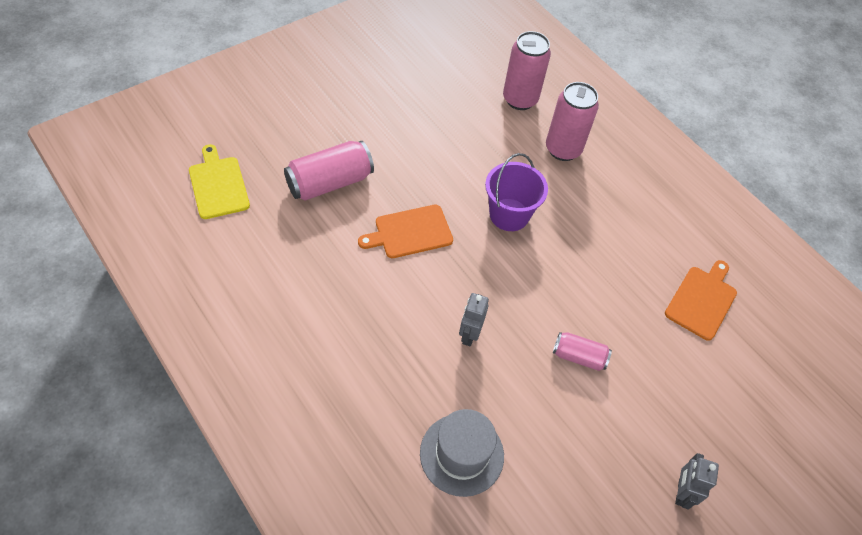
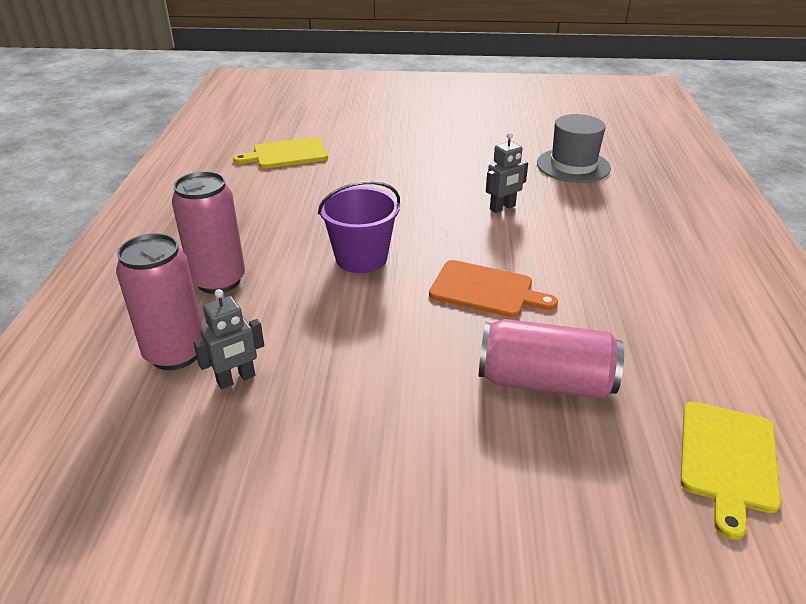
camera: 135 degrees left, 20 degrees down
pink can [553,332,612,371] -> none
orange cutting board [665,260,737,341] -> yellow cutting board [233,137,328,169]
grey robot [675,453,719,509] -> grey robot moved to [193,289,264,389]

